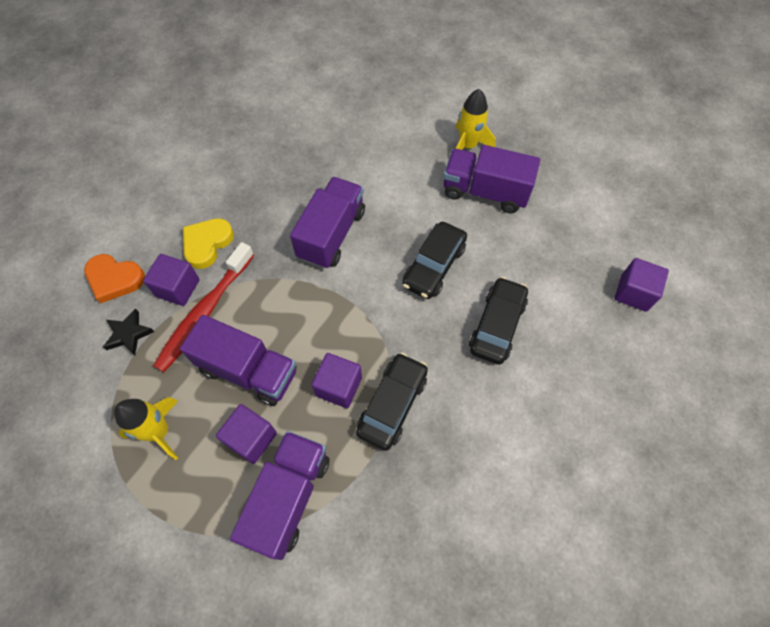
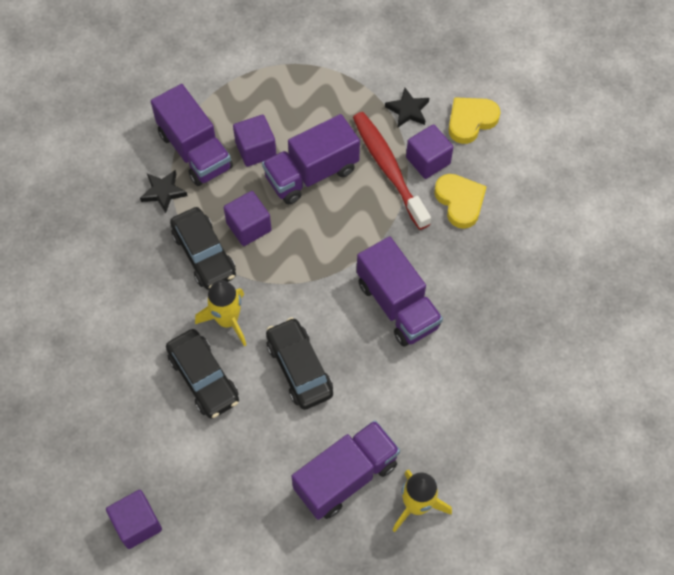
camera: 125 degrees right, 0 degrees up
orange heart [84,254,145,303] -> yellow heart [448,97,501,144]
yellow rocket [114,397,178,460] -> yellow rocket moved to [195,280,246,346]
none -> black star [140,170,187,213]

